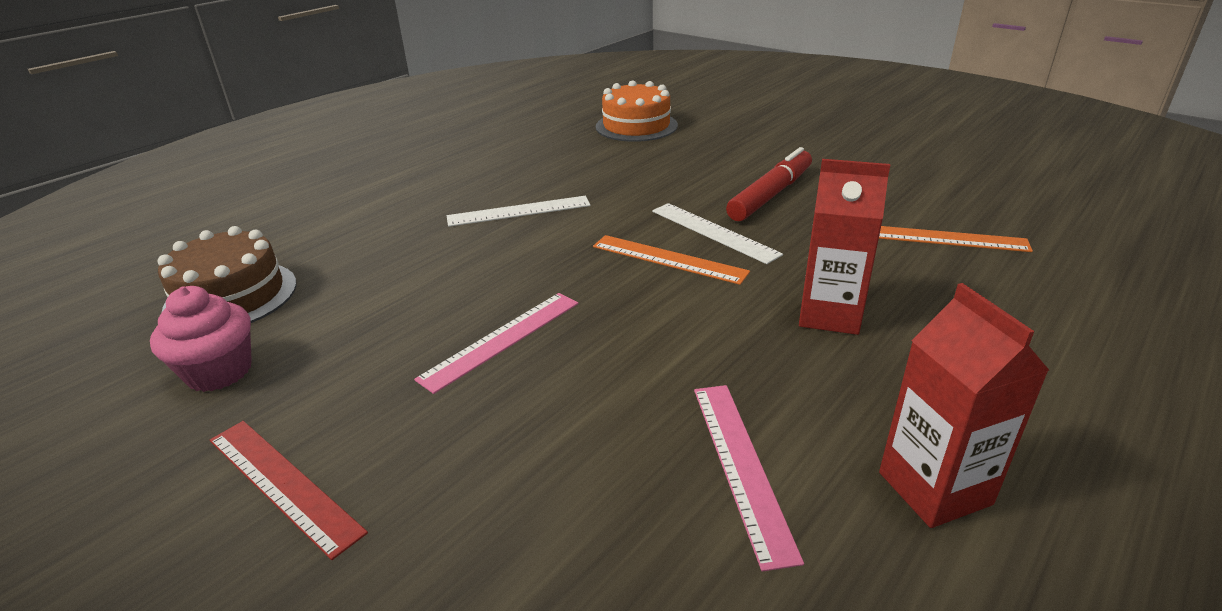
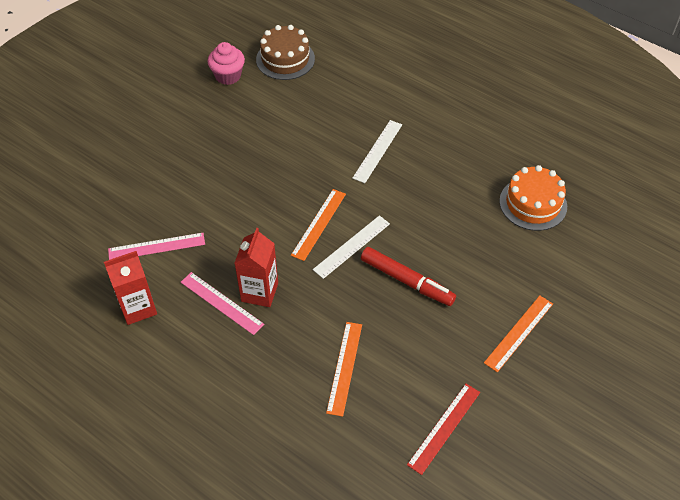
camera: 85 degrees right, 20 degrees up
red ruler [210,421,368,560] -> red ruler moved to [407,384,480,475]
pink ruler [414,293,578,394] -> pink ruler moved to [181,272,264,335]
white ruler [447,196,591,227] -> white ruler turned 45 degrees clockwise [352,120,402,183]
none -> orange ruler [484,295,553,372]

